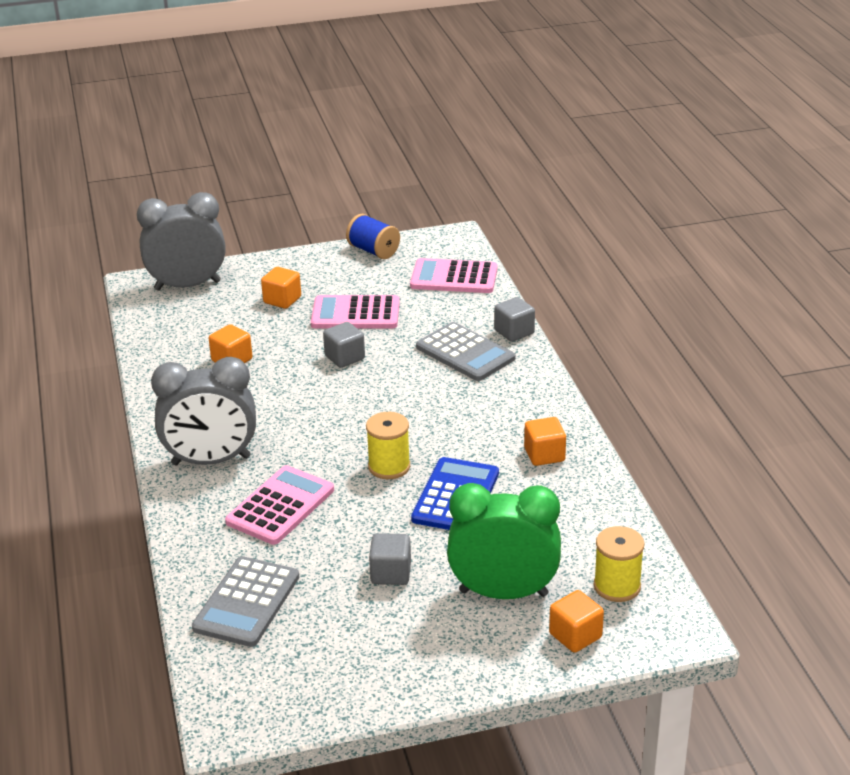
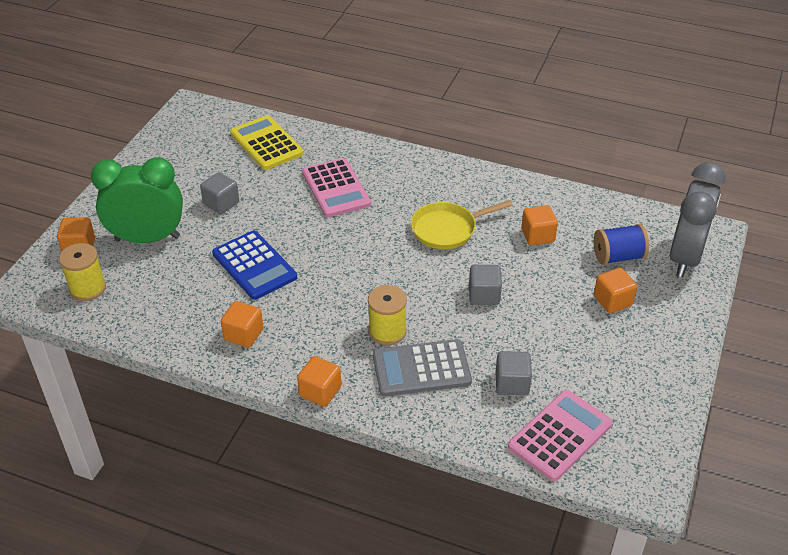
camera: 125 degrees right, 10 degrees up
grey clock [151,357,256,465] -> none
grey calculator [192,556,299,647] -> yellow calculator [230,115,304,170]
pink calculator [311,295,400,328] -> none
blue spool [346,214,400,259] -> blue spool moved to [594,224,649,265]
yellow spool [366,412,410,479] -> yellow spool moved to [368,285,407,345]
green clock [447,483,561,599] -> green clock turned 135 degrees counterclockwise [91,157,183,243]
grey cube [494,297,535,342] -> grey cube moved to [496,351,532,395]
none -> orange cube [297,356,341,407]
none -> yellow pan [411,200,513,249]

